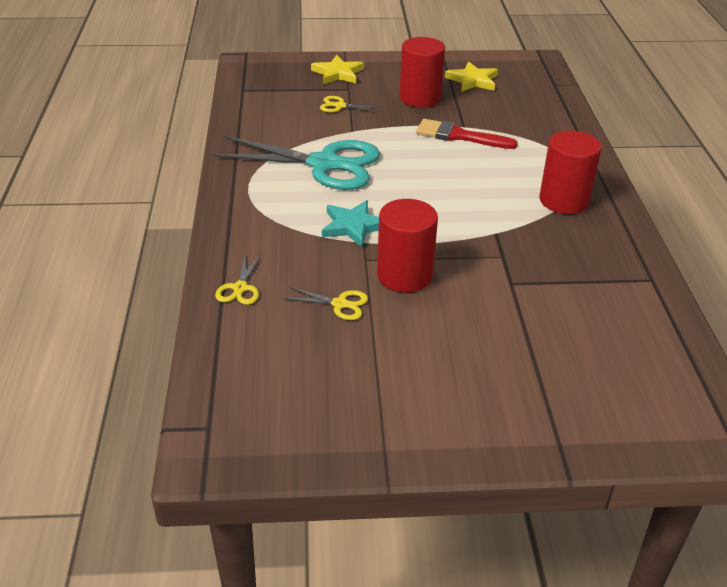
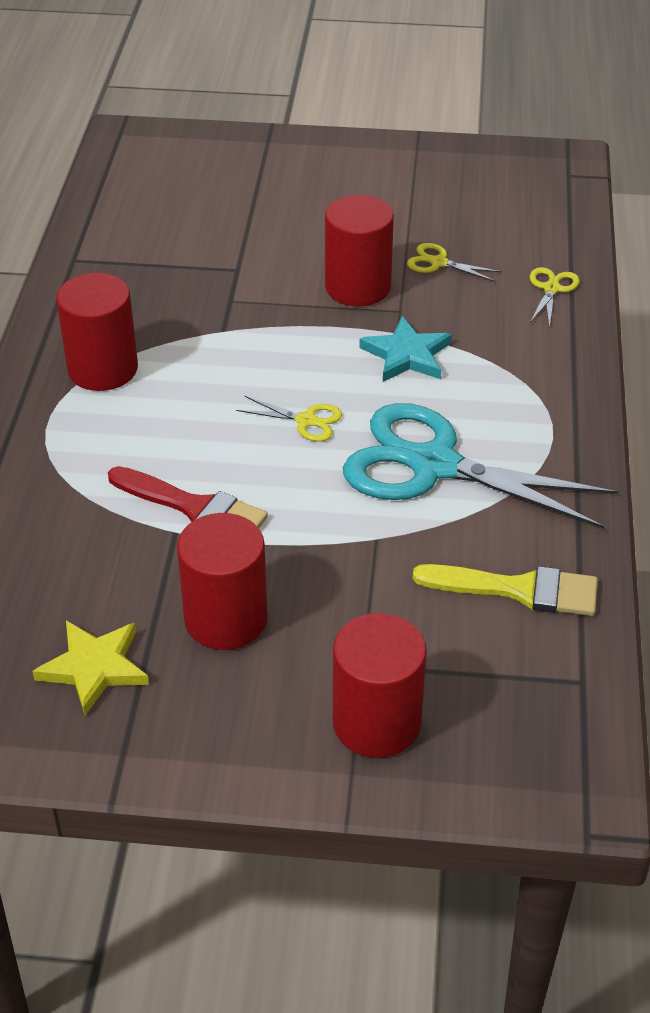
camera: 170 degrees left, 5 degrees up
yellow star [311,55,364,84] -> red cylinder [333,613,427,758]
yellow scissors [320,96,382,112] -> yellow scissors moved to [236,396,342,442]
none -> yellow brush [413,564,598,616]

